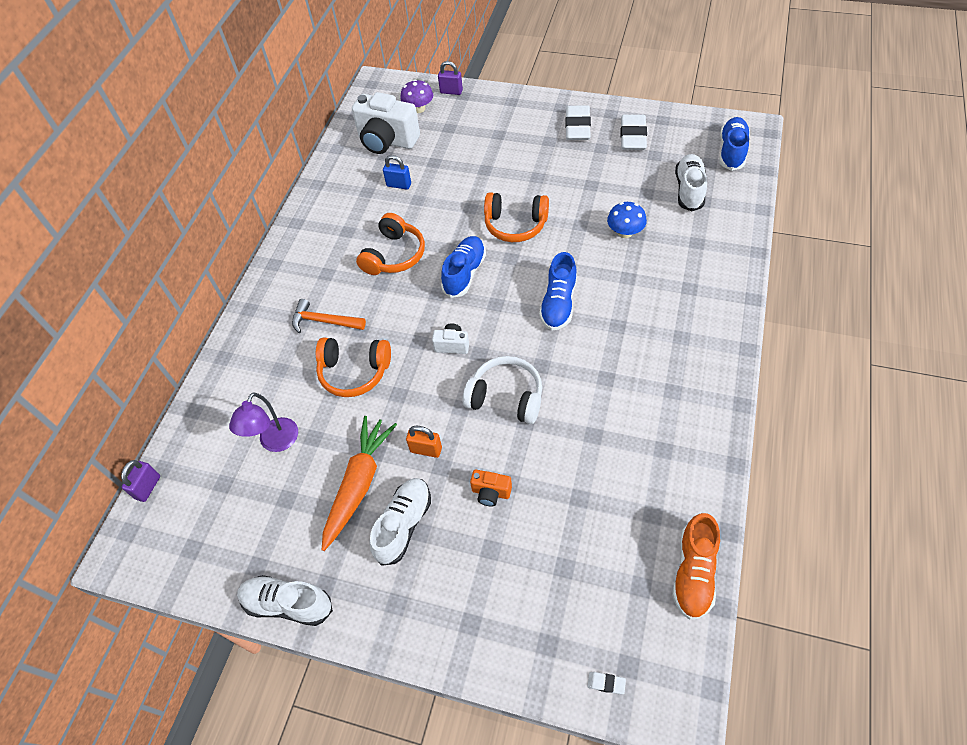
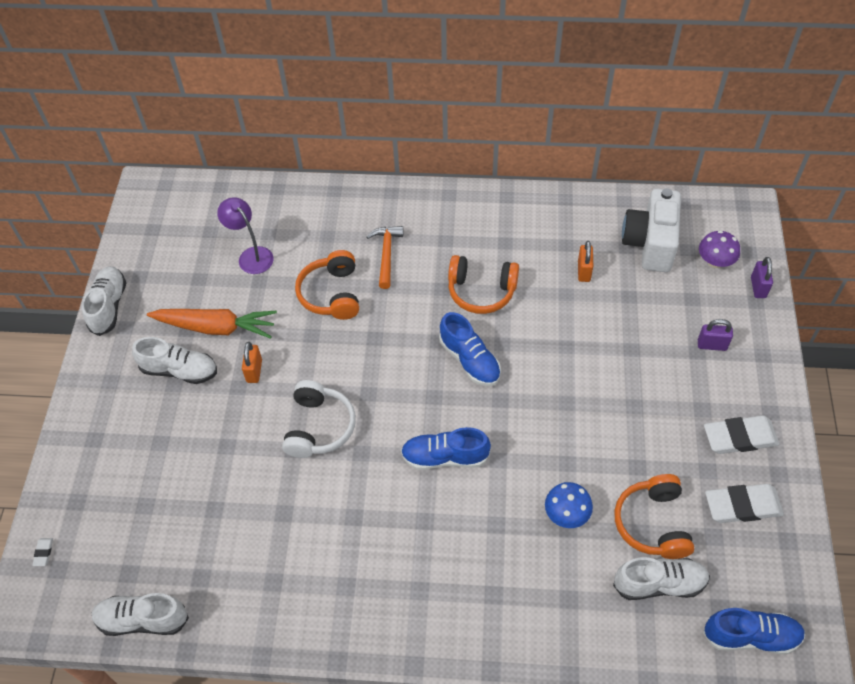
camera: 75 degrees right, 0 degrees up
purple padlock [121,460,160,502] -> purple padlock moved to [698,319,733,351]
purple lamp [229,393,298,452] -> purple lamp turned 45 degrees clockwise [217,198,274,274]
blue padlock [383,155,411,189] -> orange padlock [578,241,593,282]
white camera [432,323,469,354] -> none
blue shoe [441,236,486,298] -> blue shoe turned 45 degrees clockwise [439,312,501,386]
orange camera [470,470,512,507] -> none
orange headphones [484,192,549,242] -> orange headphones moved to [614,474,694,559]
orange shoe [672,513,720,620] -> white shoe [92,593,189,636]

